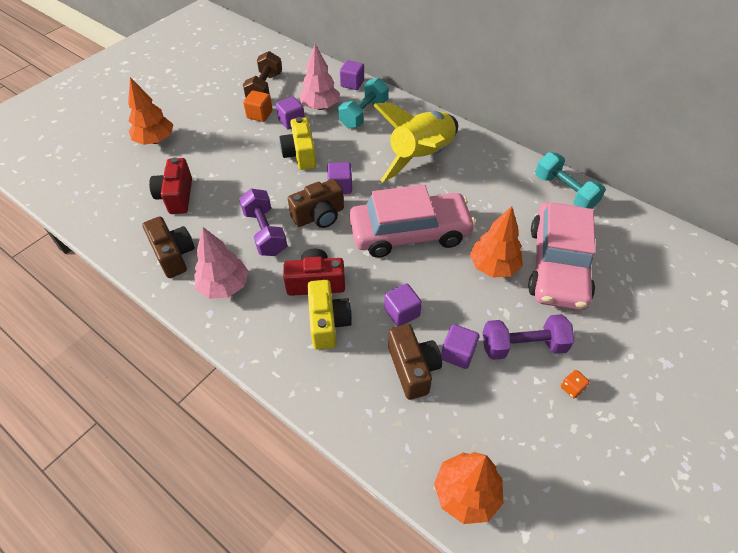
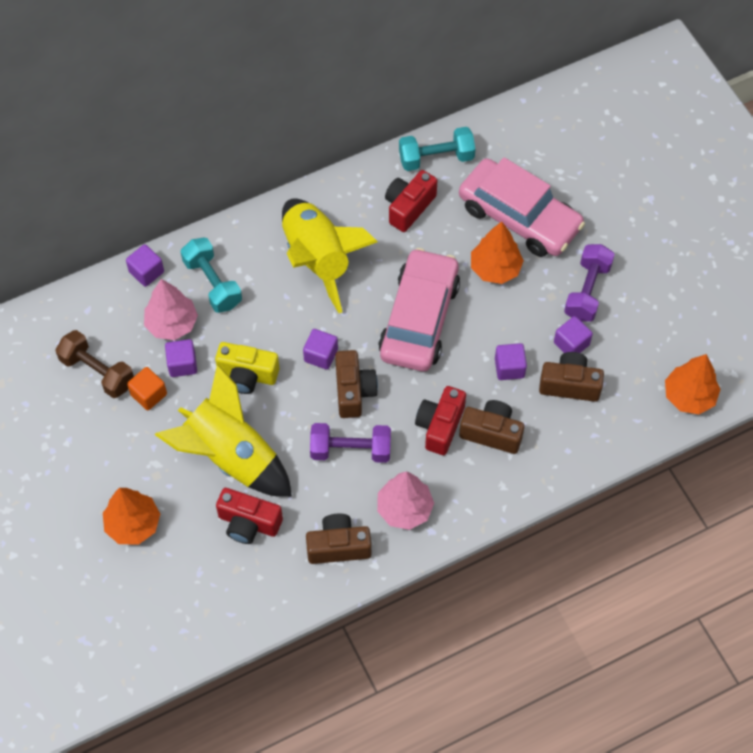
camera: 65 degrees left, 10 degrees up
yellow camera [307,280,352,350] -> brown camera [459,400,524,454]
orange dice [561,370,590,398] -> none
none -> yellow rocket [155,364,292,497]
none -> red camera [385,170,437,232]

